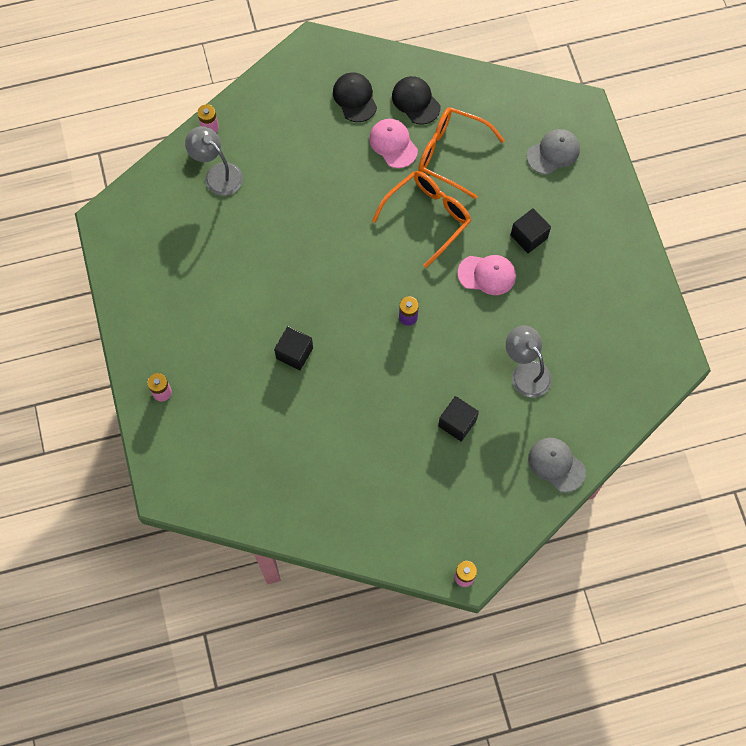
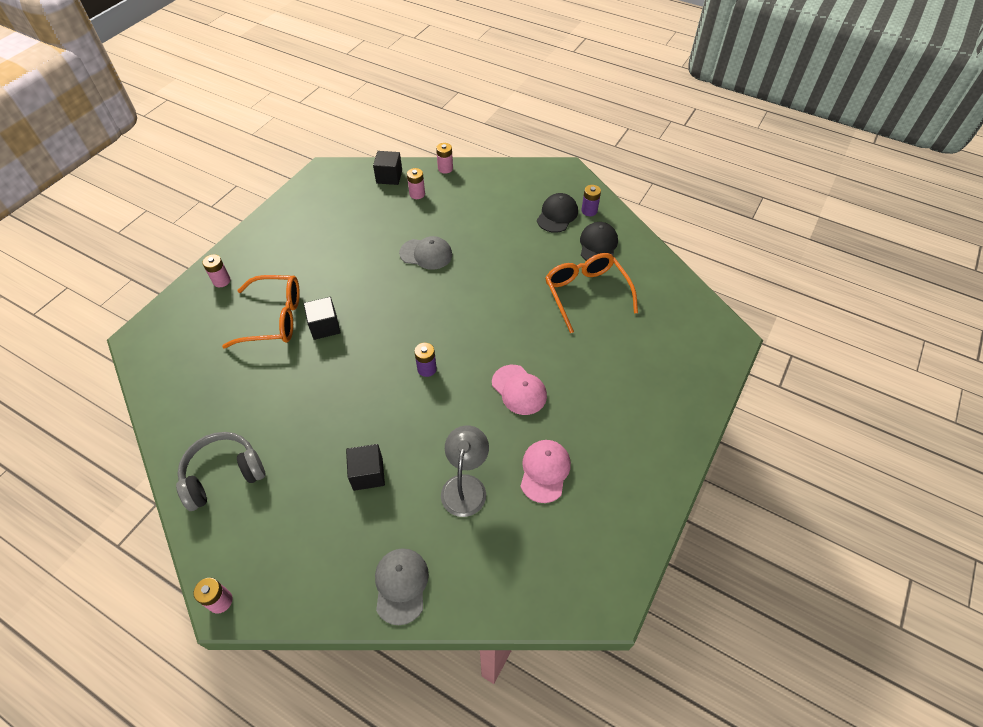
camera: 45 degrees right, 15 degrees down
grey lamp [185,126,243,196] -> pink battery [407,168,425,199]
pink cap [369,119,418,168] -> pink cap moved to [520,440,571,503]
orange glasses [372,171,471,268] -> orange glasses moved to [222,275,300,348]
black cube [511,208,551,253] -> black cube moved to [373,151,402,185]
grey cap [527,129,580,175] -> grey cap moved to [399,236,452,270]
none -> grey headphones [176,432,265,511]
none -> purple battery [582,185,601,216]

